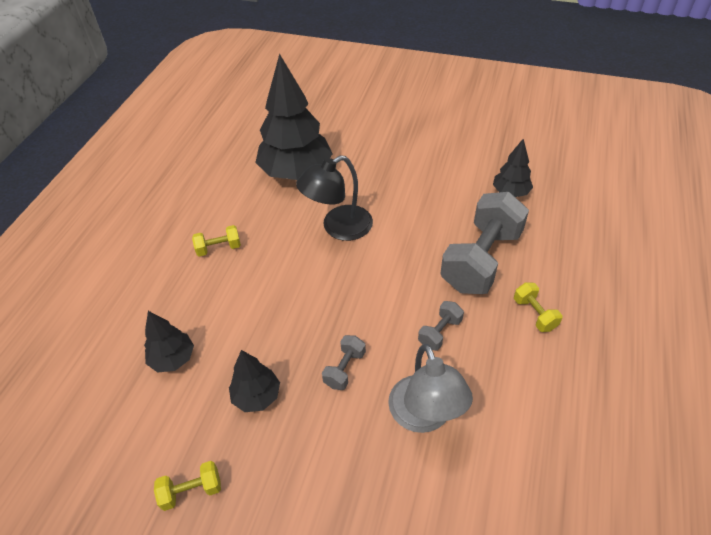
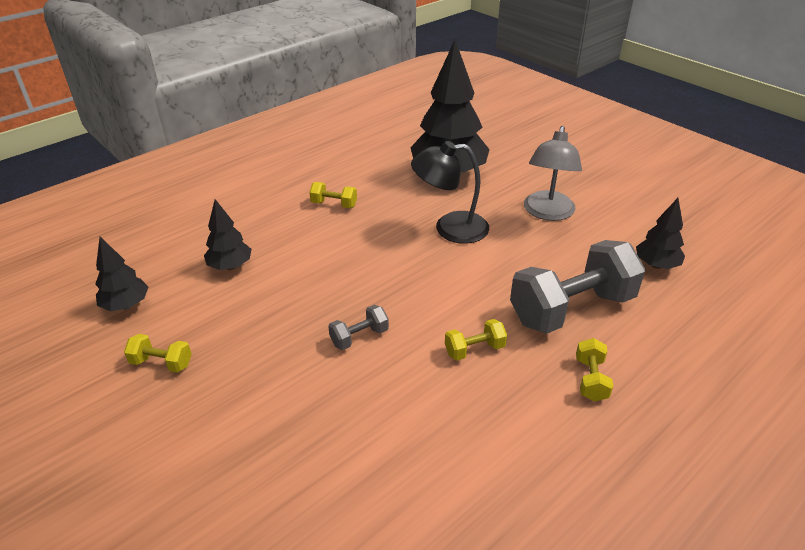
camera: 30 degrees right, 10 degrees down
black tree [229,350,280,412] -> black tree moved to [95,237,148,311]
grey lamp [388,344,473,433] -> grey lamp moved to [524,126,582,221]
grey dumbbell [418,301,464,351] -> yellow dumbbell [445,319,507,361]

